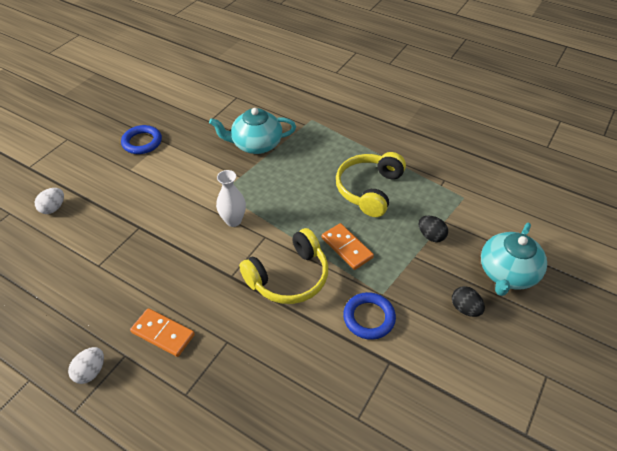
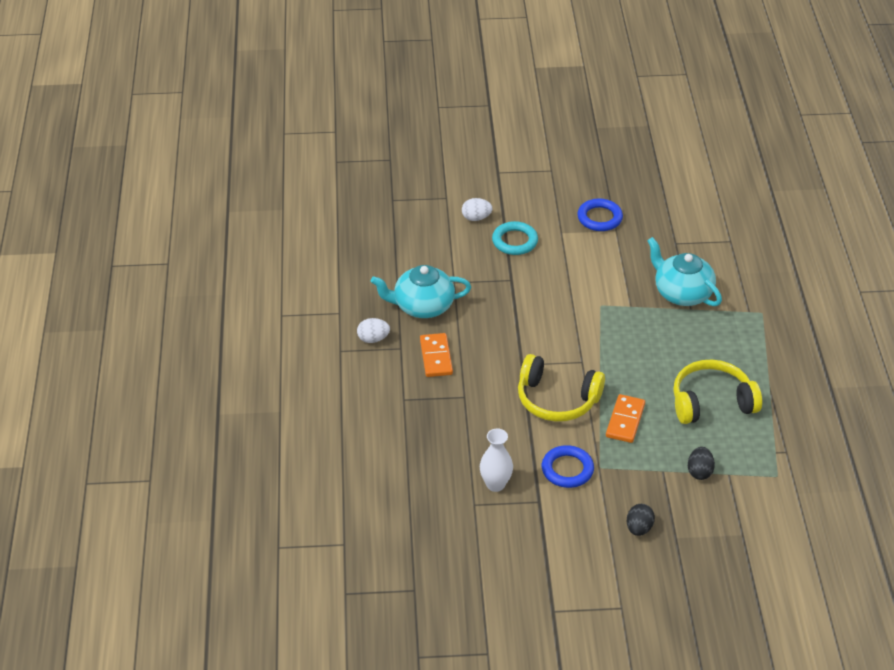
camera: 55 degrees right, 5 degrees down
white vase [216,170,246,227] -> white vase moved to [480,428,513,492]
turquoise teapot [481,223,547,296] -> turquoise teapot moved to [371,265,471,318]
none -> turquoise ring [492,221,538,255]

